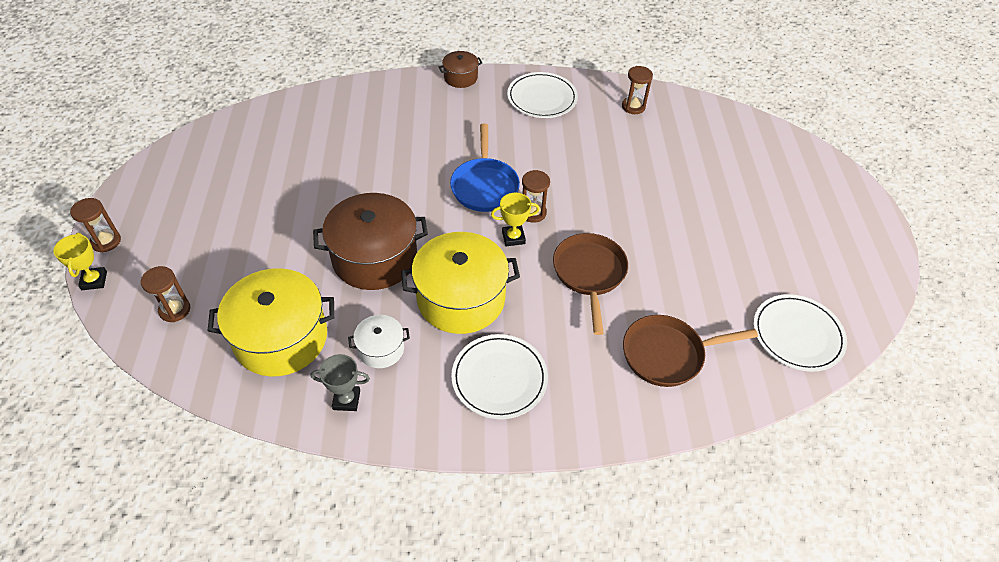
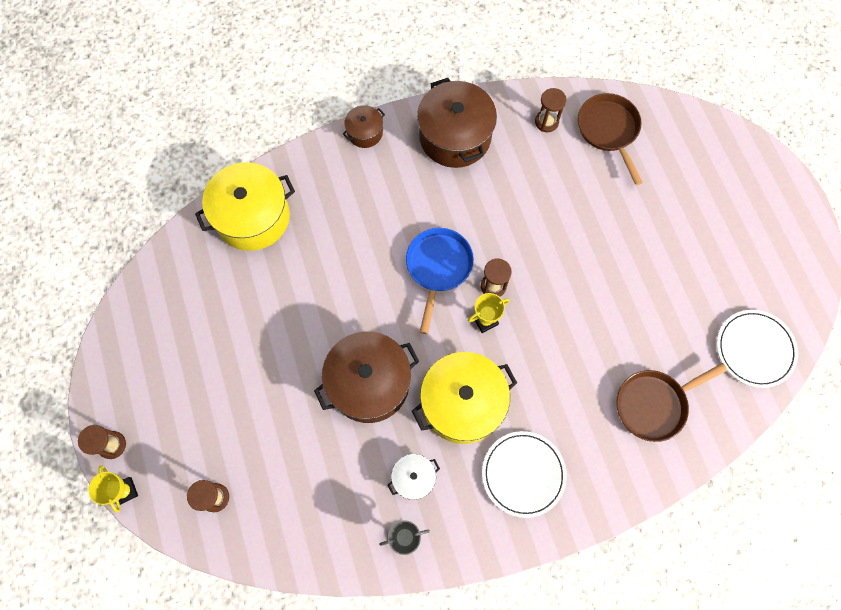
camera: 15 degrees left, 20 degrees up
yellow pot [208,268,334,377] -> yellow pot moved to [195,162,295,251]
blue pan [450,123,520,212] -> blue pan turned 150 degrees counterclockwise [406,228,474,334]
white plate [507,72,578,118] -> brown pot [417,78,497,168]
brown pan [553,233,628,335] -> brown pan moved to [578,93,643,185]

